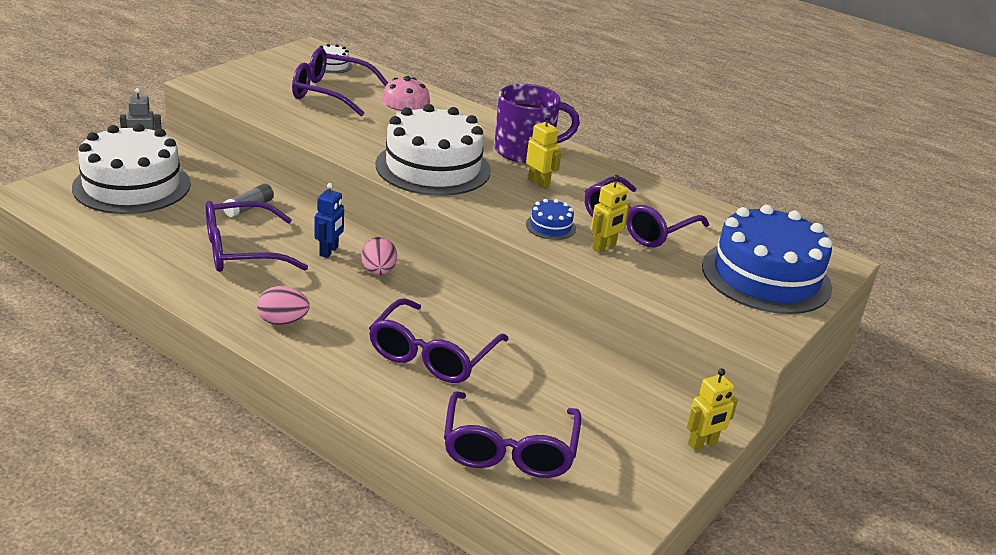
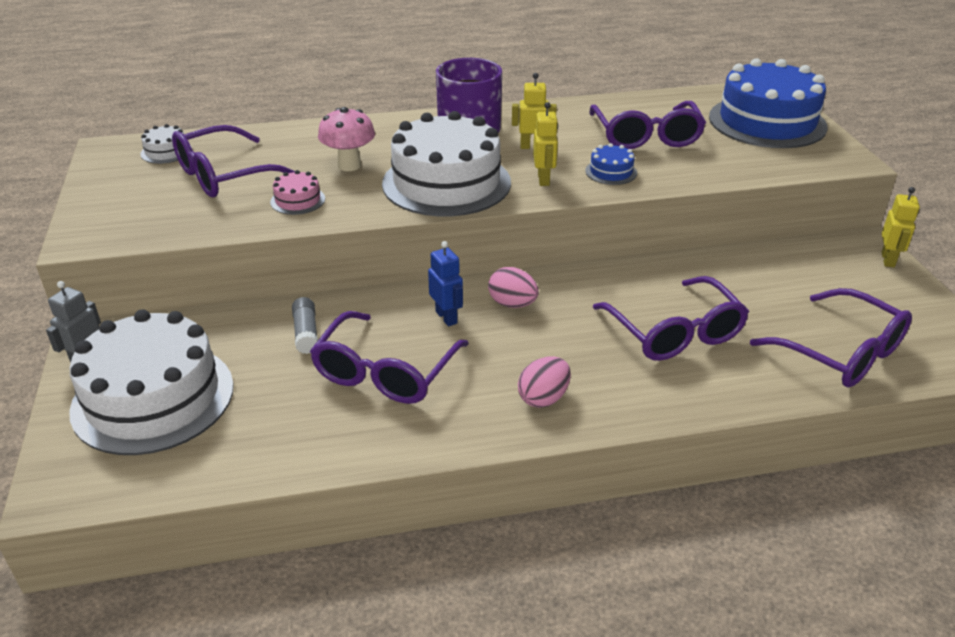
camera: 45 degrees left, 5 degrees up
yellow robot [591,175,630,253] -> yellow robot moved to [533,102,558,186]
none -> pink cake [270,170,325,215]

